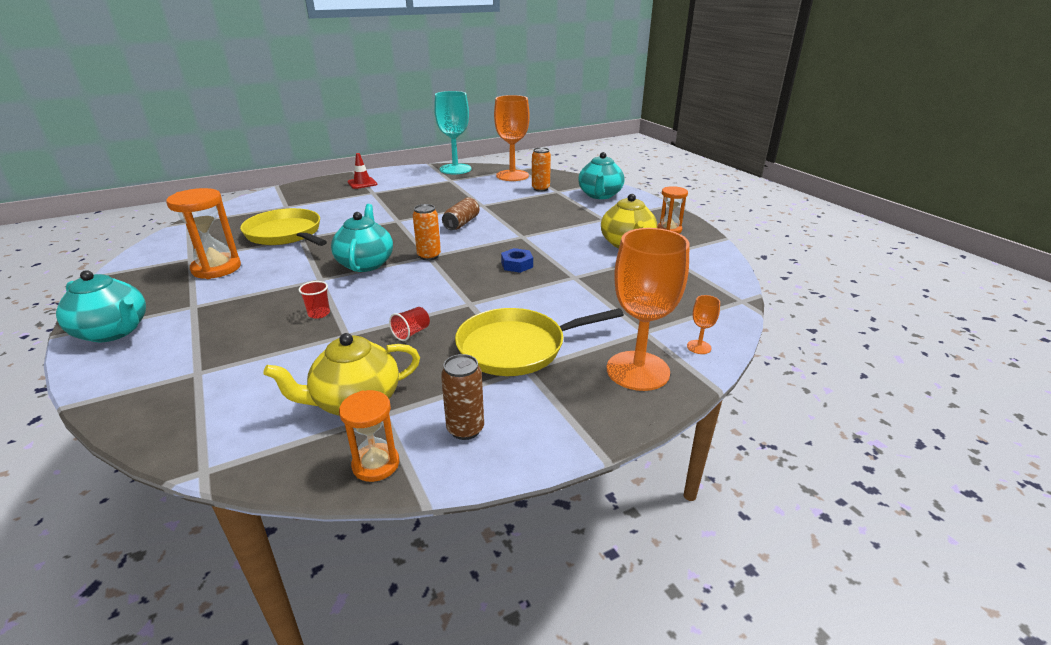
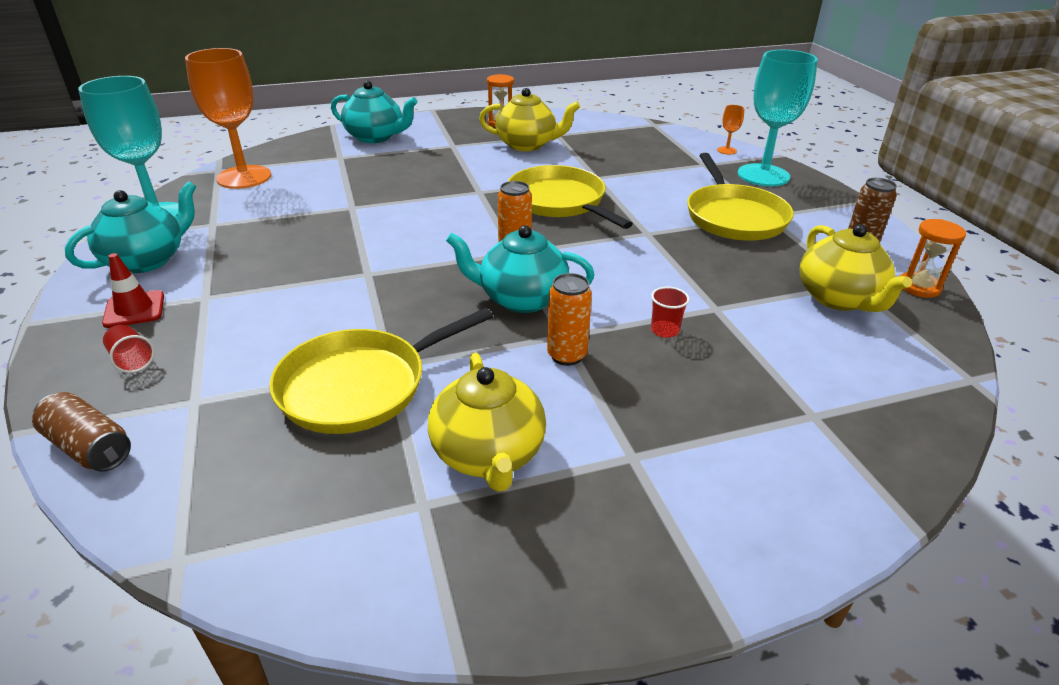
camera: 80 degrees left, 5 degrees up
turquoise teapot [56,270,146,342] -> turquoise teapot moved to [65,181,197,273]
orange hourglass [166,188,241,279] -> yellow teapot [428,353,546,492]
red cup [389,307,430,341] -> red cup moved to [103,325,155,373]
brown can [442,197,479,230] -> brown can moved to [32,392,131,472]
blue nut [501,248,533,273] -> yellow pan [508,165,633,229]
orange can [532,147,551,192] -> orange can moved to [547,273,592,366]
orange goblet [607,228,690,391] -> turquoise goblet [738,50,818,186]

